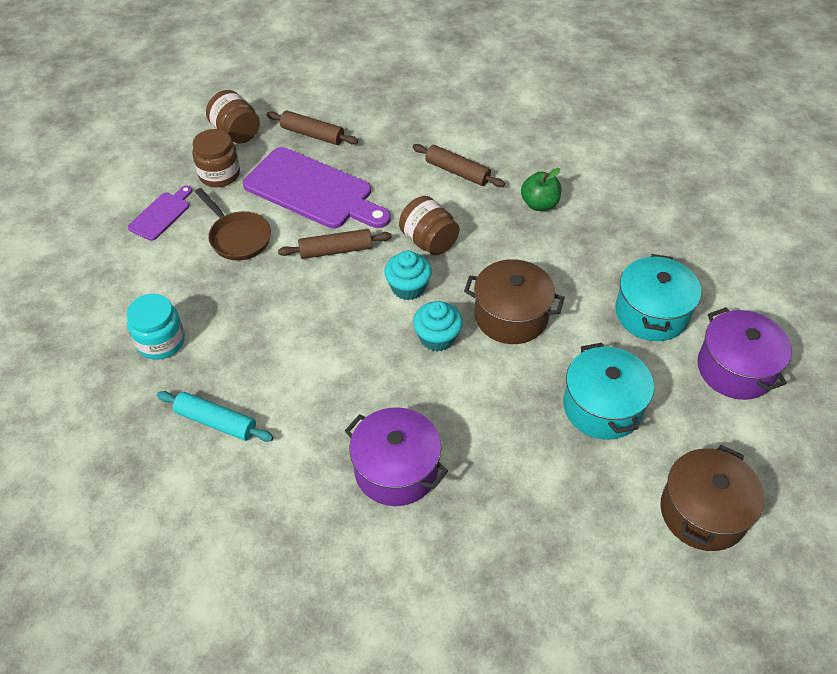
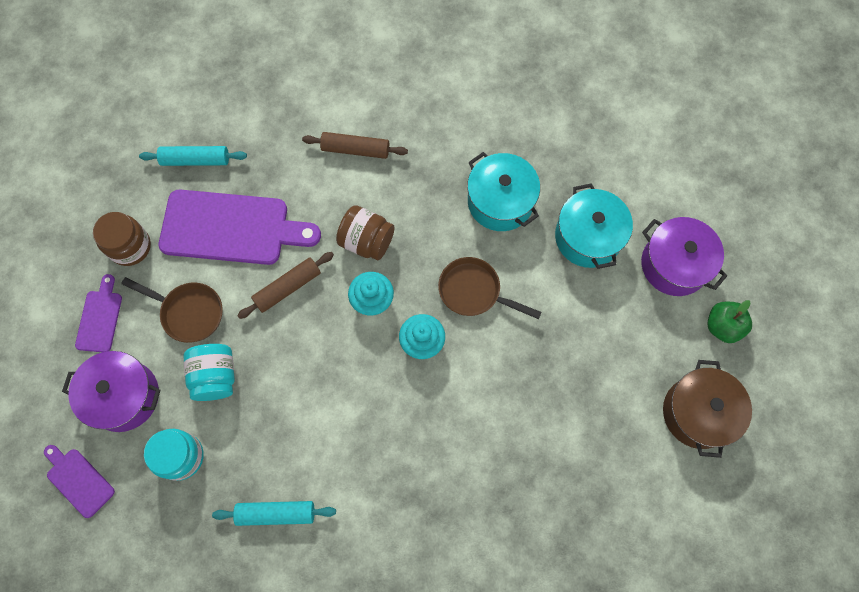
camera: 25 degrees left, 20 degrees up
brown jar [206,90,260,144] -> none
brown rolling pin [267,111,358,145] -> turquoise rolling pin [139,146,247,166]
purple pot [345,407,448,506] -> purple pot moved to [62,351,161,432]
brown pot [464,259,565,344] -> brown pan [438,257,541,319]
green apple [521,168,561,211] -> green apple moved to [707,300,752,343]
turquoise pot [563,343,654,440] -> turquoise pot moved to [467,152,540,231]
none -> purple cutting board [44,445,115,518]
none -> turquoise jar [183,344,235,401]

